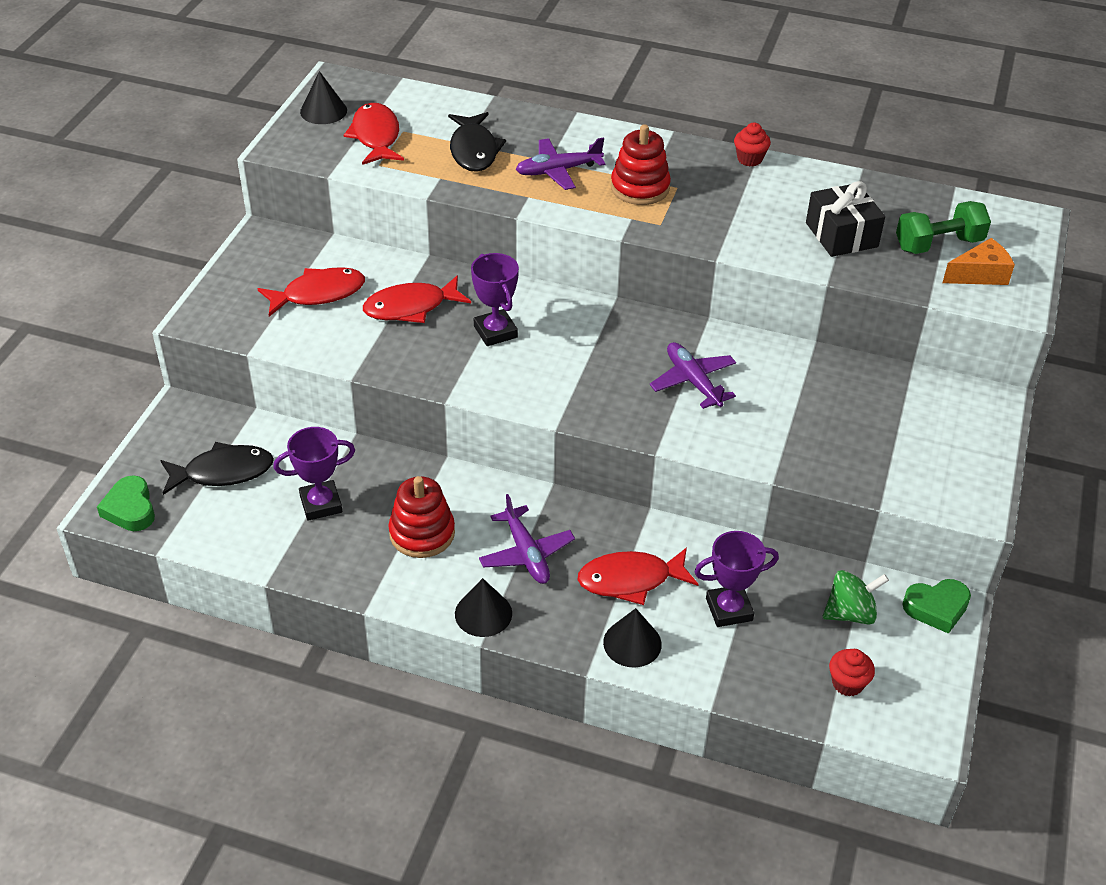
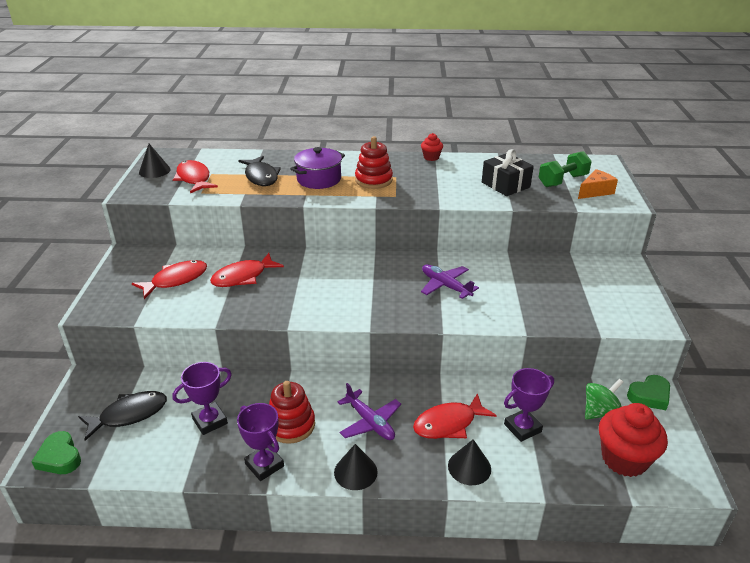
camera: 15 degrees left, 10 degrees down
purple trophy [471,253,519,346] -> purple trophy moved to [237,403,284,481]
purple plane [515,138,605,190] -> purple pot [290,147,345,189]
red cupcake [829,649,875,697] -> red cupcake [599,403,668,477], size x1.99

